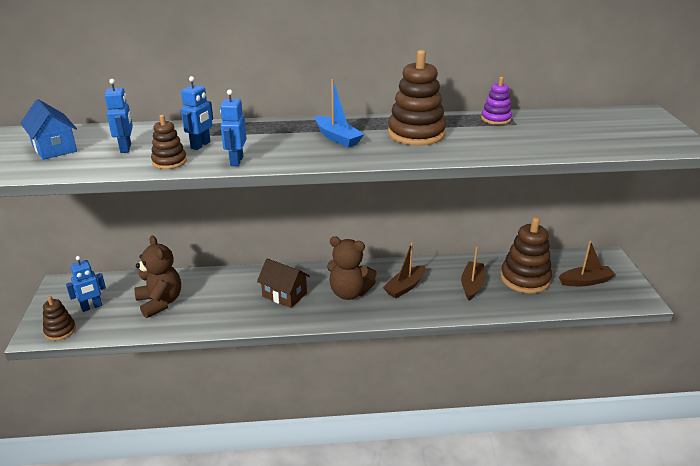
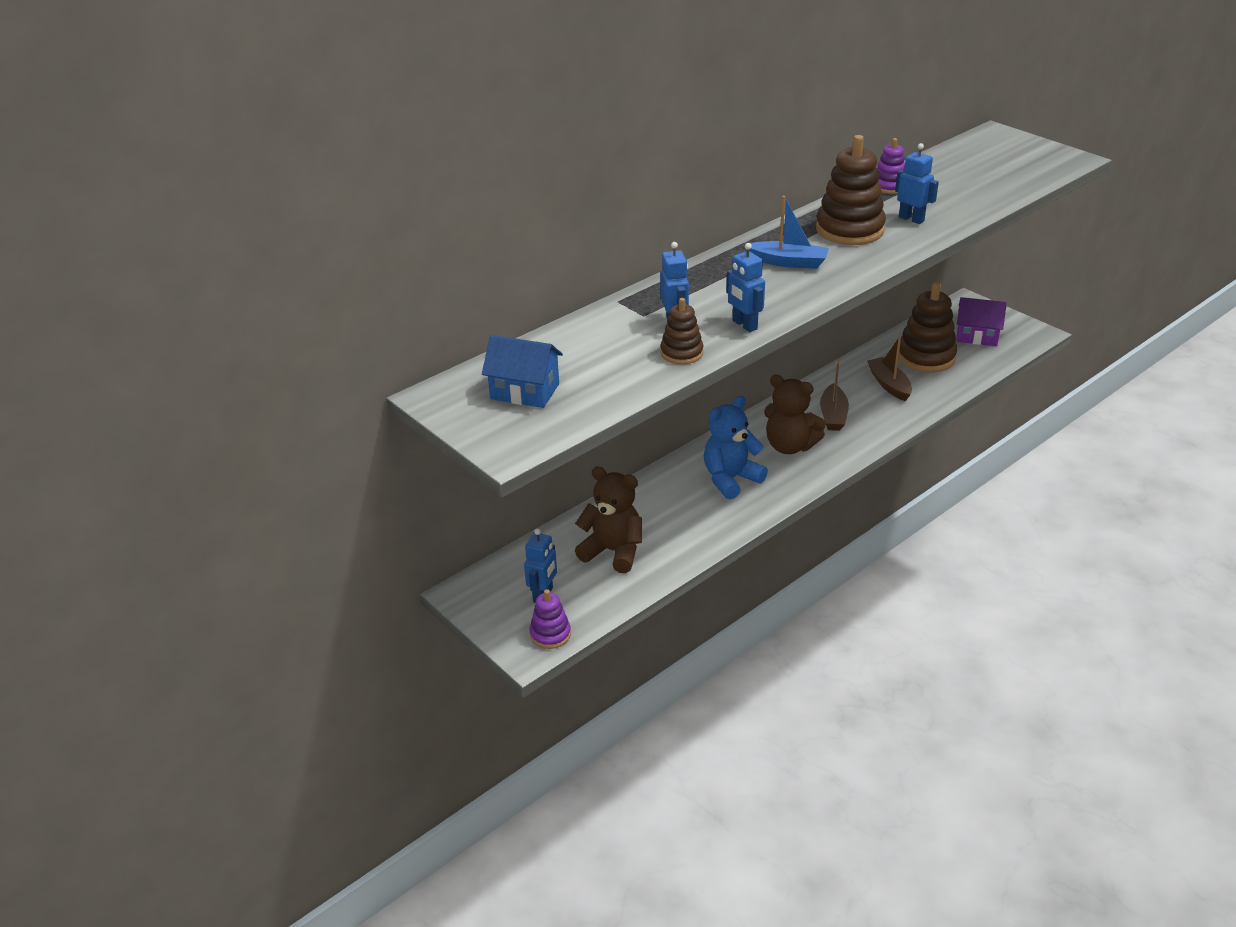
camera: 35 degrees left, 5 degrees up
brown stacking toy [43,296,76,341] -> purple stacking toy [529,589,571,649]
blue robot [105,79,133,153] -> blue robot moved to [895,143,939,224]
brown house [257,258,310,308] -> blue teddy bear [704,396,768,500]
brown teddy bear [327,236,377,300] -> brown teddy bear turned 45 degrees clockwise [764,375,826,454]
brown boat [559,241,616,286] -> purple house [956,297,1007,346]

